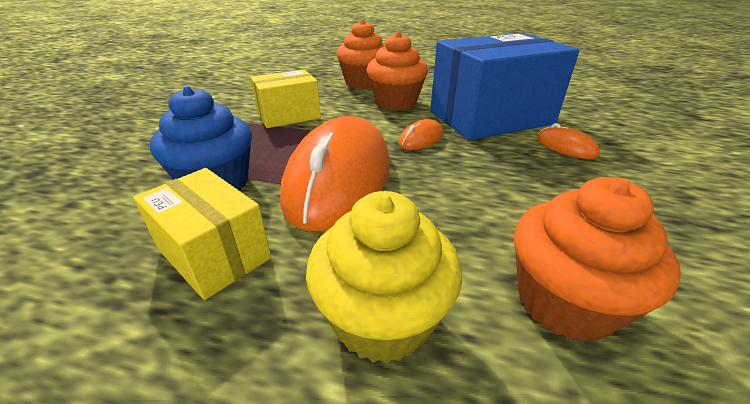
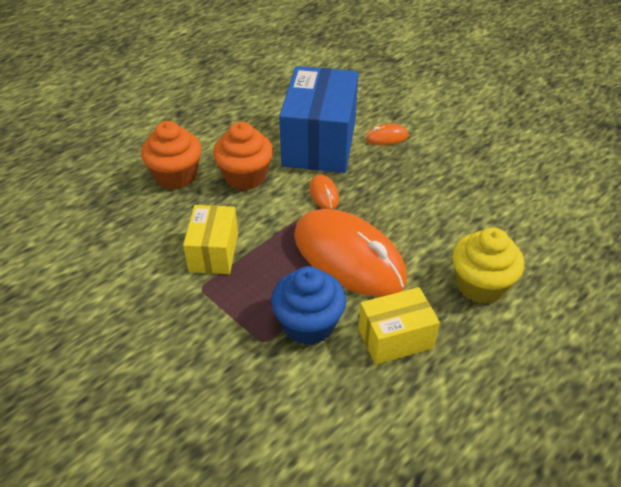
camera: 60 degrees left, 10 degrees up
orange cupcake [514,177,681,342] -> none

